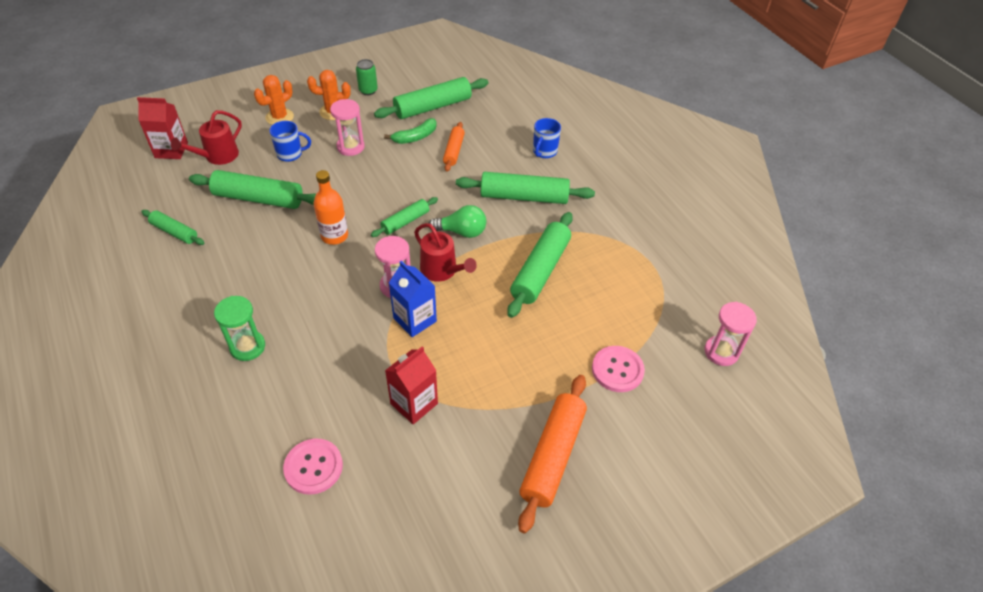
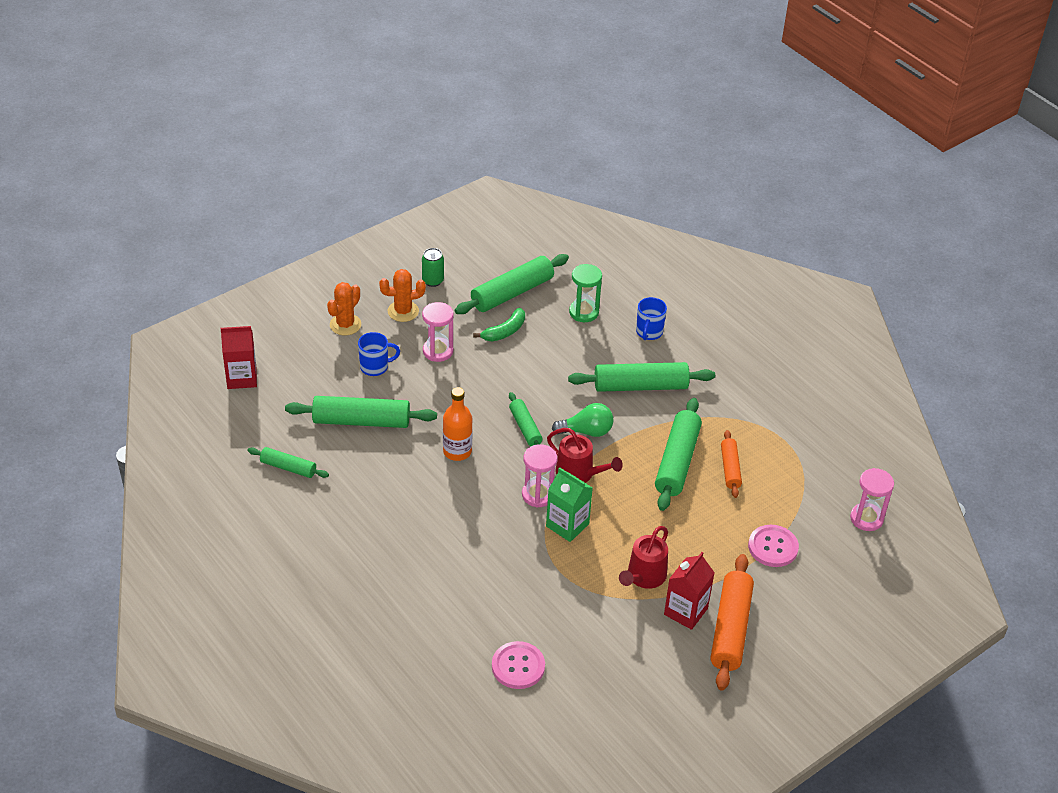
camera: 10 degrees left, 5 degrees down
red watering can [171,110,242,165] -> red watering can moved to [619,526,668,589]
green hourglass [214,296,265,361] -> green hourglass moved to [569,264,602,322]
green rolling pin [371,197,438,237] -> green rolling pin turned 60 degrees counterclockwise [509,392,543,446]
red carton [385,346,438,424] -> red carton moved to [664,552,715,630]
blue carton [389,261,437,337] -> green carton [546,467,593,542]
orange rolling pin [443,122,465,172] -> orange rolling pin moved to [721,430,742,498]

